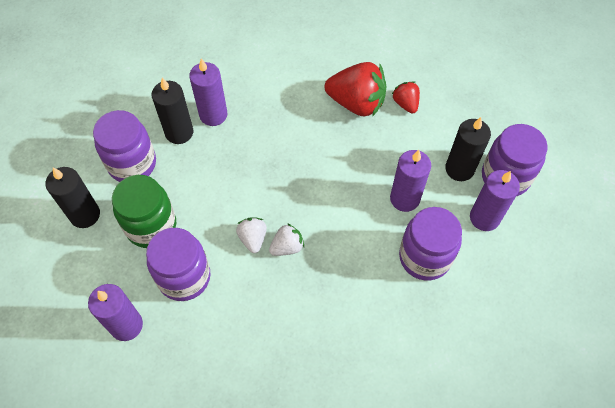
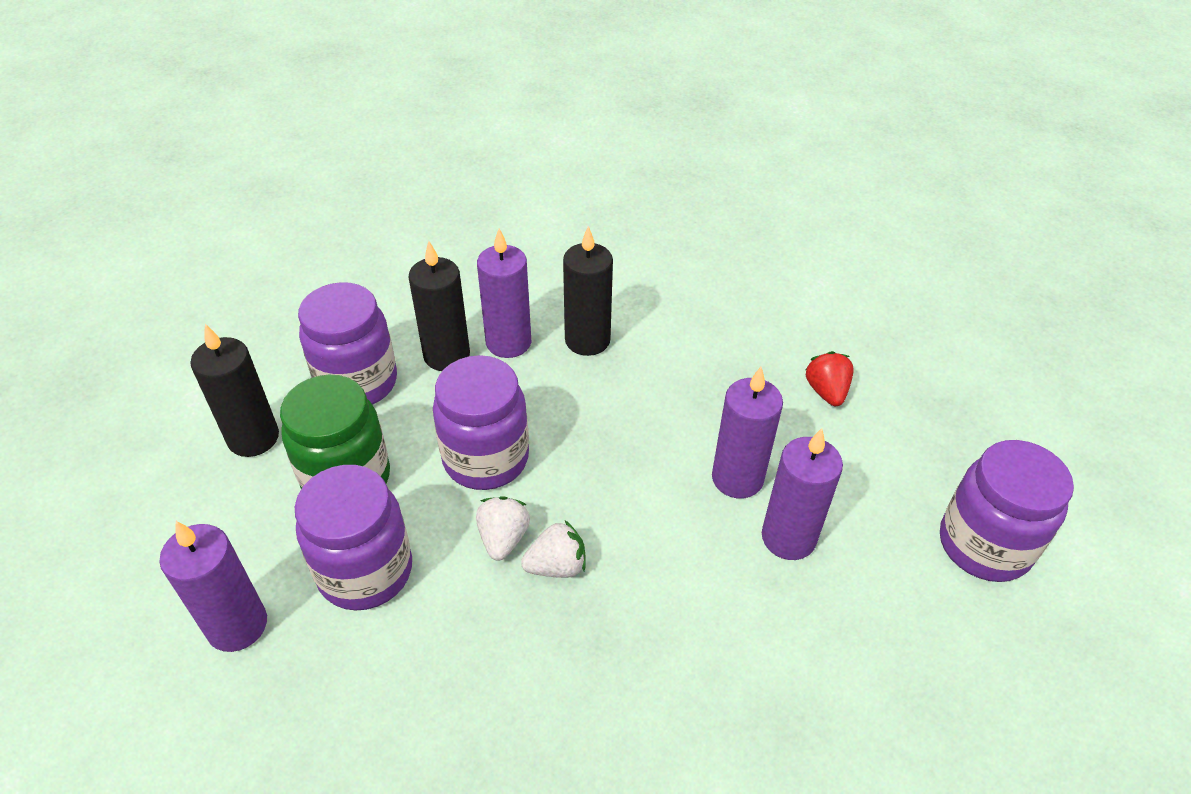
camera: 15 degrees right, 15 degrees down
red strawberry [324,62,386,117] -> none
purple jar [399,207,462,281] -> purple jar moved to [433,355,529,490]
black candle [445,117,491,181] -> black candle moved to [563,226,613,356]
purple candle [470,170,520,231] -> purple candle moved to [712,367,783,498]

